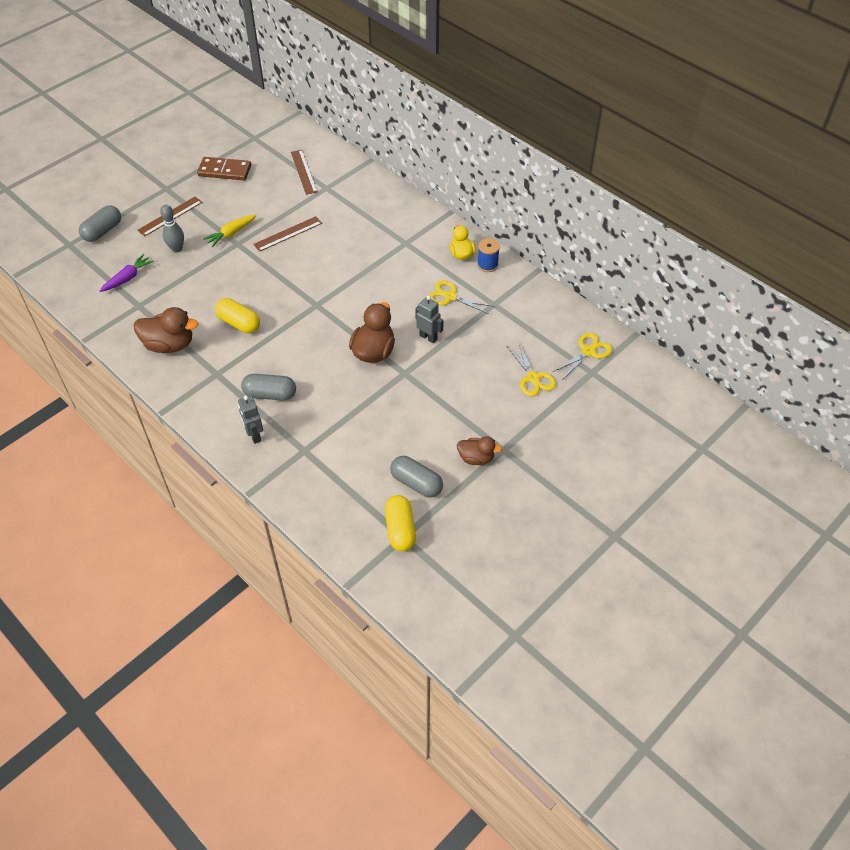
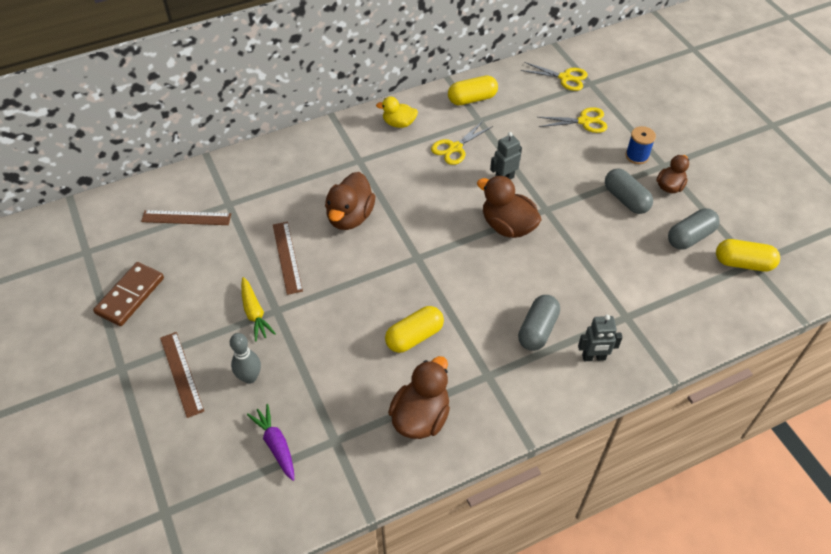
camera: 70 degrees left, 0 degrees up
grey capsule [79,205,121,242] -> grey capsule moved to [605,168,653,214]
blue spool [477,238,500,272] -> blue spool moved to [626,126,656,164]
yellow scissors [553,333,612,379] -> yellow scissors turned 135 degrees clockwise [520,62,588,91]
none -> brown duck [325,172,376,230]
none -> yellow capsule [448,75,498,105]

